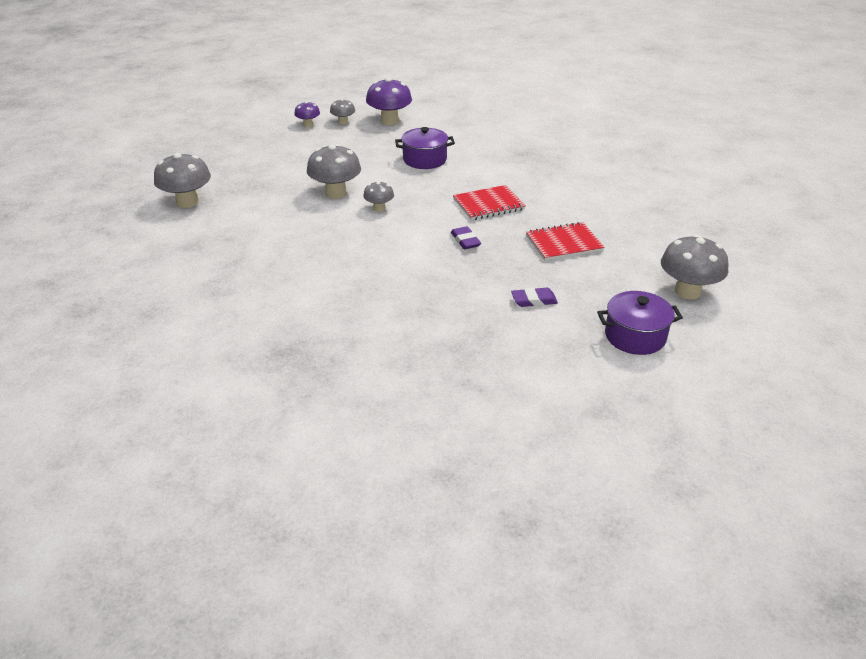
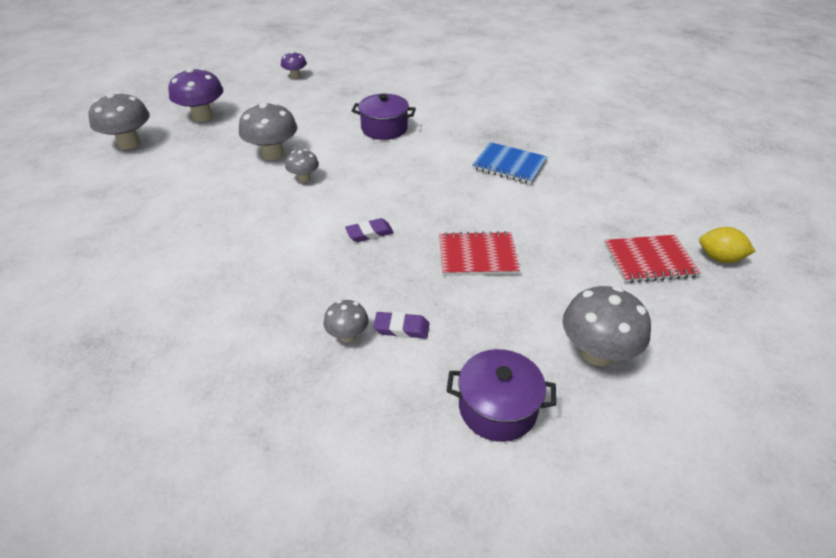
camera: 15 degrees right, 5 degrees up
grey mushroom [330,99,355,125] -> grey mushroom moved to [323,300,369,343]
purple mushroom [366,77,412,125] -> purple mushroom moved to [169,68,223,122]
purple eraser [451,226,481,249] -> purple eraser turned 75 degrees clockwise [345,218,394,242]
red notebook [453,185,526,220] -> red notebook moved to [604,235,701,283]
none -> blue notebook [472,142,548,184]
none -> yellow lemon [699,227,755,263]

